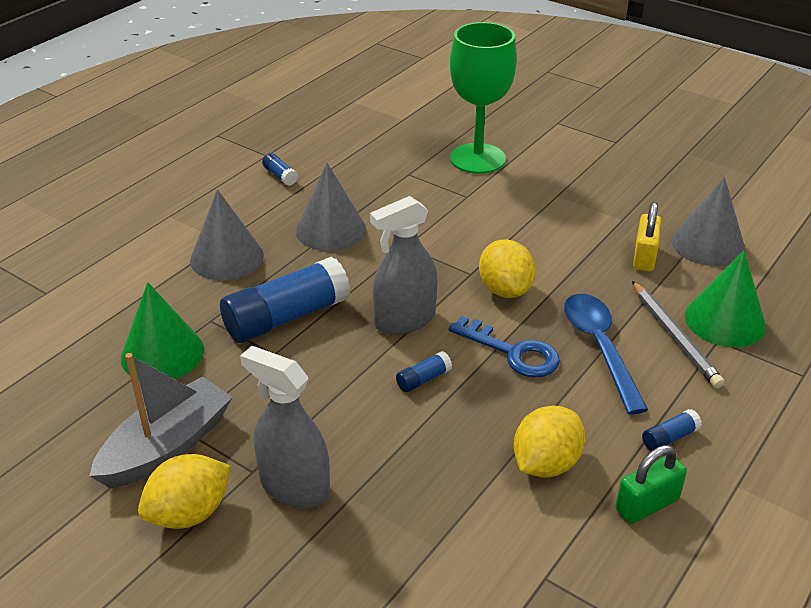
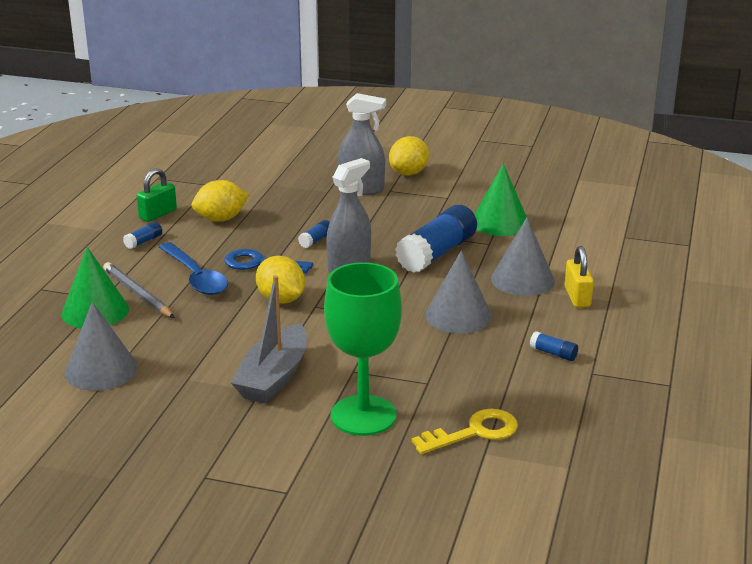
camera: 160 degrees right, 10 degrees down
grey boat [90,353,232,488] -> grey boat moved to [231,275,307,403]
yellow lemon [514,405,585,477] -> yellow lemon turned 45 degrees clockwise [192,180,249,222]
yellow padlock [633,202,661,271] -> yellow padlock moved to [565,246,594,308]
none -> yellow key [412,409,518,454]

